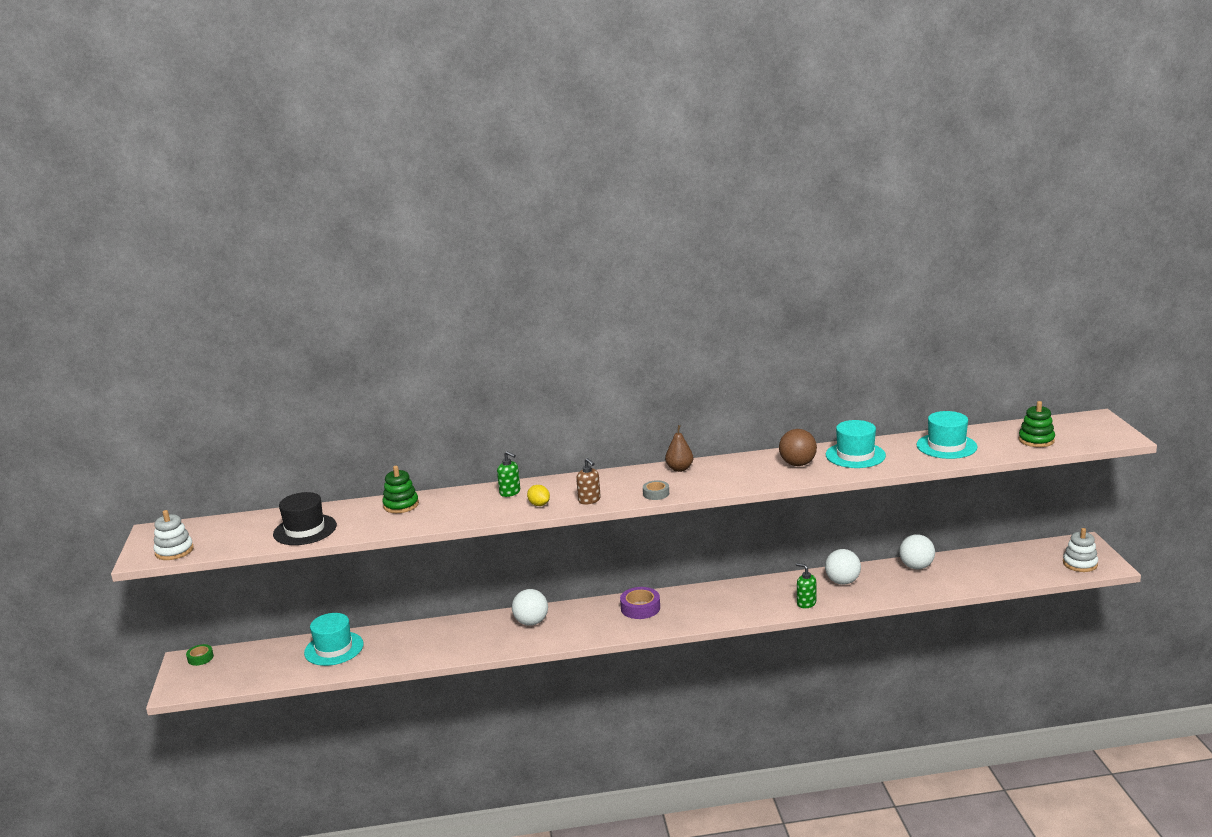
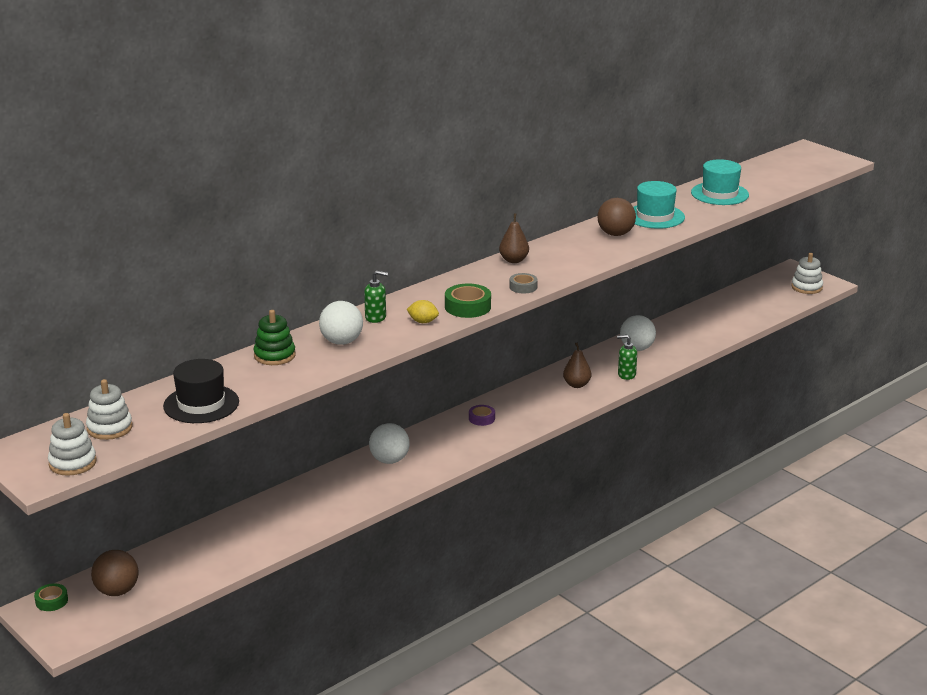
camera: 35 degrees left, 5 degrees up
turquoise hat [304,613,364,666] -> none
brown soap dispenser [576,458,601,505] -> green tape [445,284,491,318]
purple tape [620,587,660,619] -> purple tape [469,405,495,426], size x0.62
white ball [899,534,935,569] -> white ball moved to [319,301,363,345]
green stacking toy [1018,401,1055,447] -> none
none -> white stacking toy [86,379,133,440]
none -> brown ball [91,550,139,596]
none -> brown pear [563,342,591,388]

